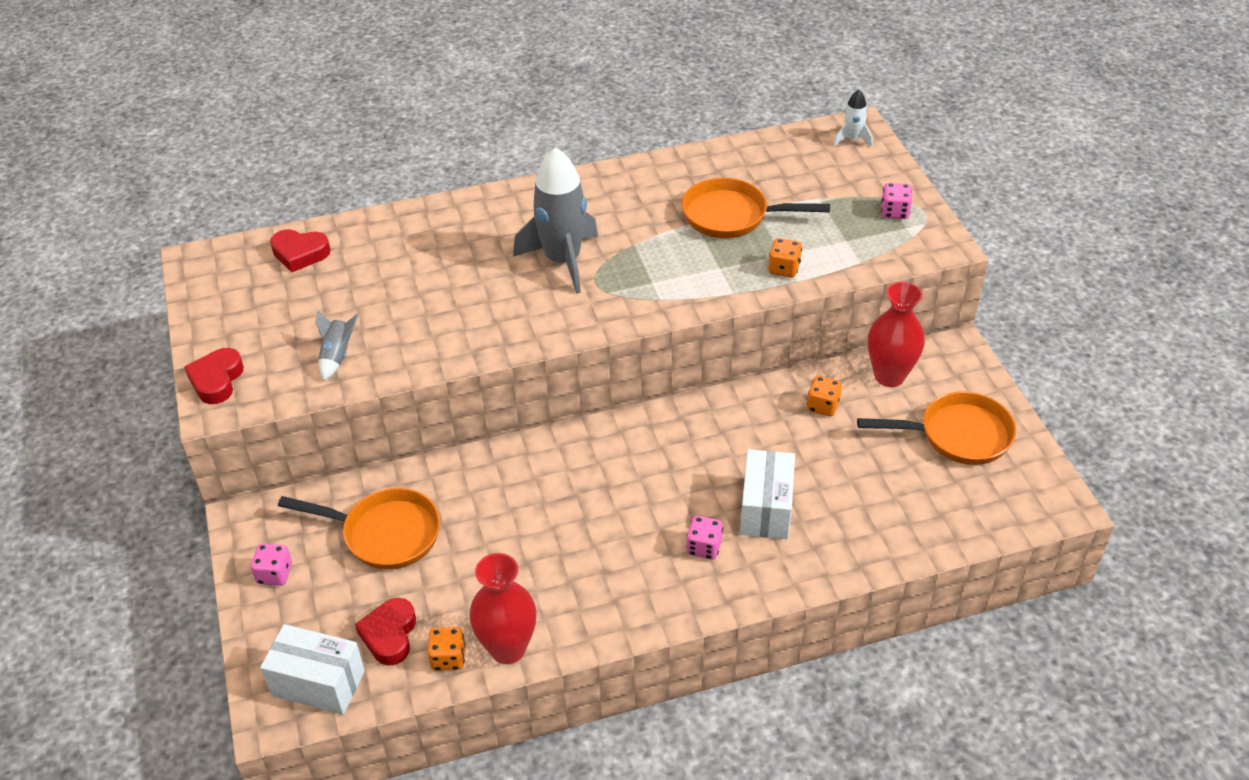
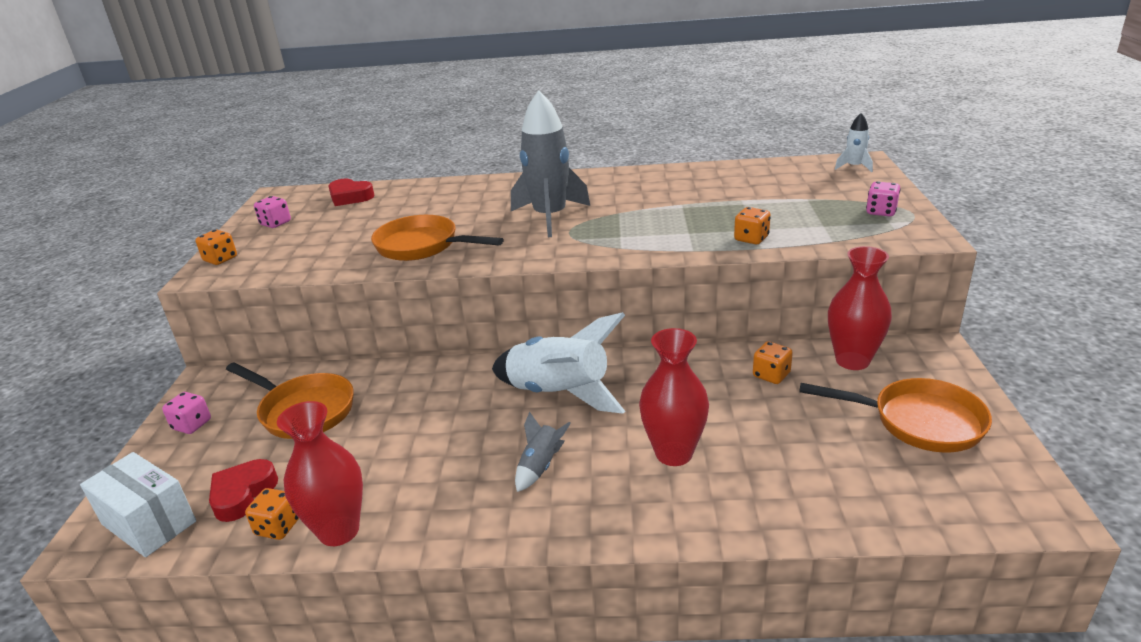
camera: 20 degrees right, 15 degrees down
red heart [184,348,244,404] -> orange dice [196,230,237,265]
grey rocket [316,311,359,381] -> grey rocket moved to [515,411,571,492]
orange pan [682,178,830,238] -> orange pan moved to [371,215,504,261]
pink dice [686,516,723,560] -> pink dice moved to [254,196,291,228]
white box [740,449,795,539] -> red vase [639,328,709,466]
none -> white rocket [492,312,625,414]

